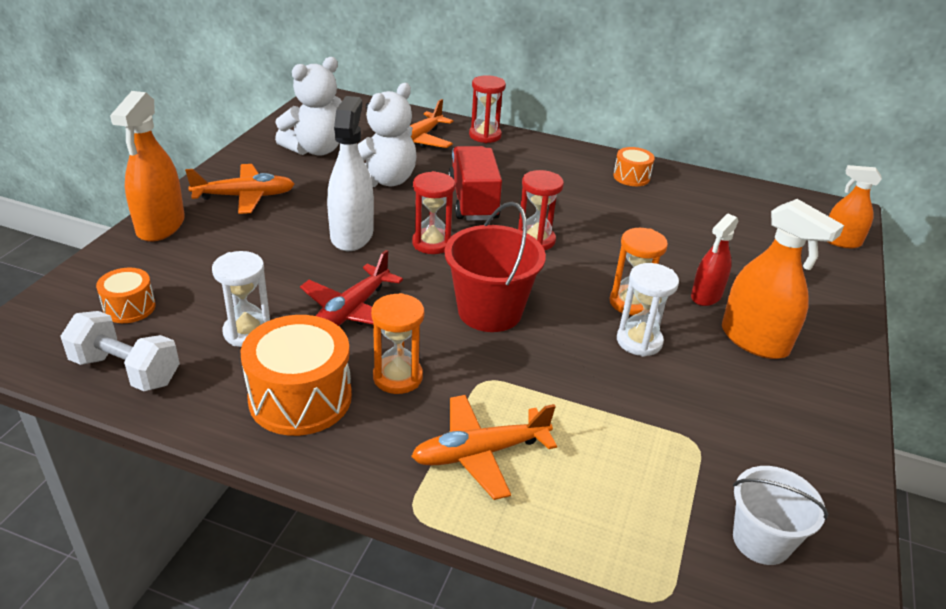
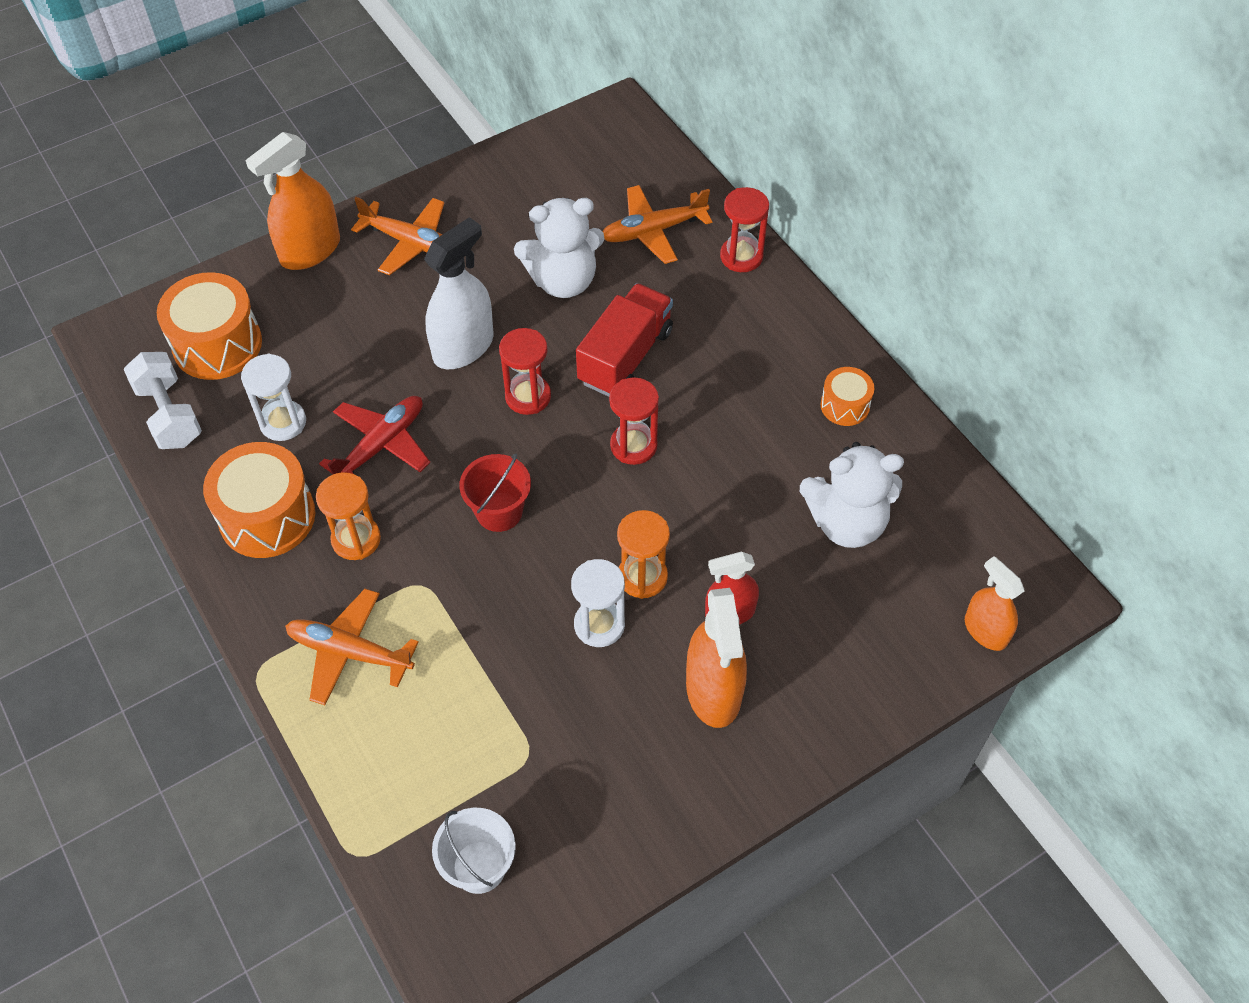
camera: 40 degrees right, 20 degrees up
orange drum [96,268,156,323] -> orange drum [157,272,262,380], size x1.85
white teddy bear [275,57,342,156] -> white teddy bear moved to [800,442,904,548]
red plane [300,250,403,326] -> red plane turned 150 degrees clockwise [319,396,430,474]
red bucket [444,202,546,332] -> red bucket [459,454,531,532], size x0.66

